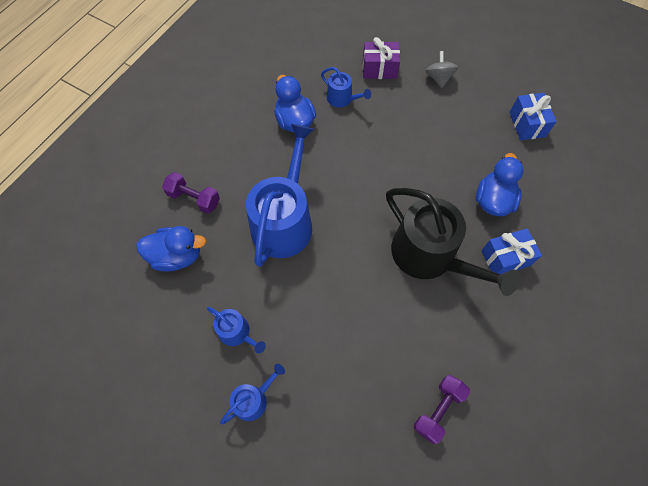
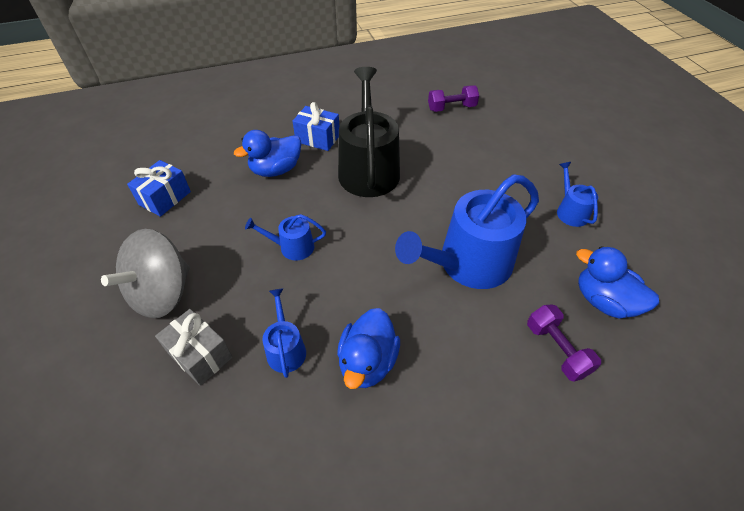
camera: 140 degrees left, 15 degrees down
blue watering can [220,364,285,424] -> blue watering can moved to [245,214,326,261]
purple gift [363,37,400,79] -> grey gift [155,309,233,386]
grey spinning top [425,51,458,88] -> grey spinning top [101,229,190,318], size x1.88

